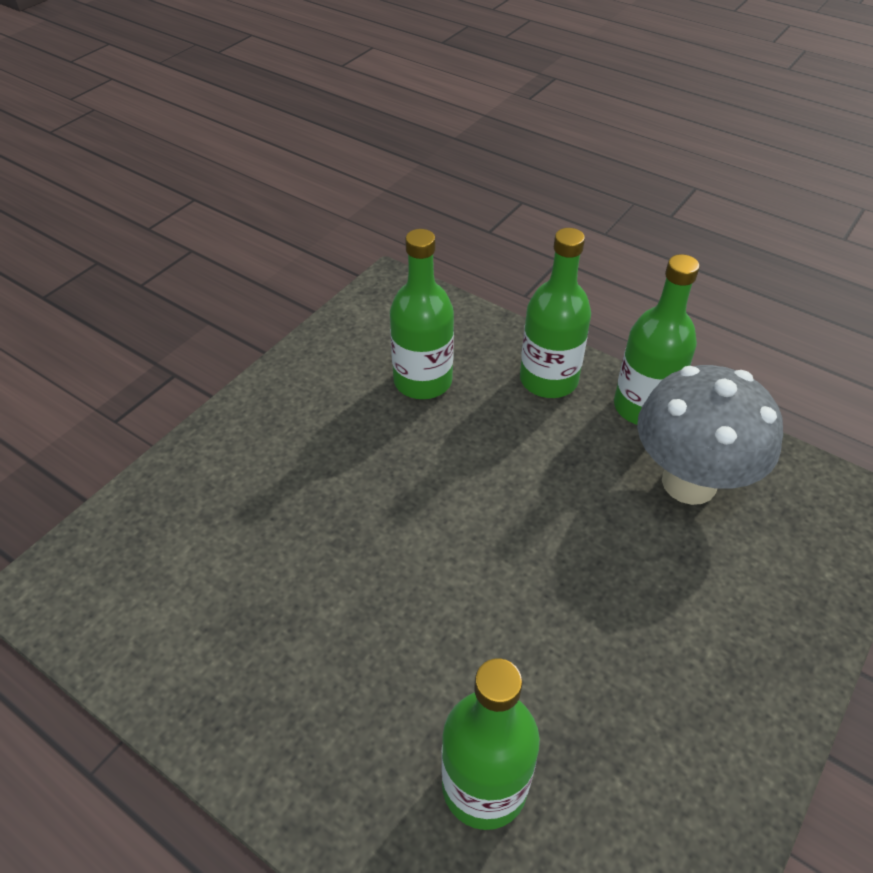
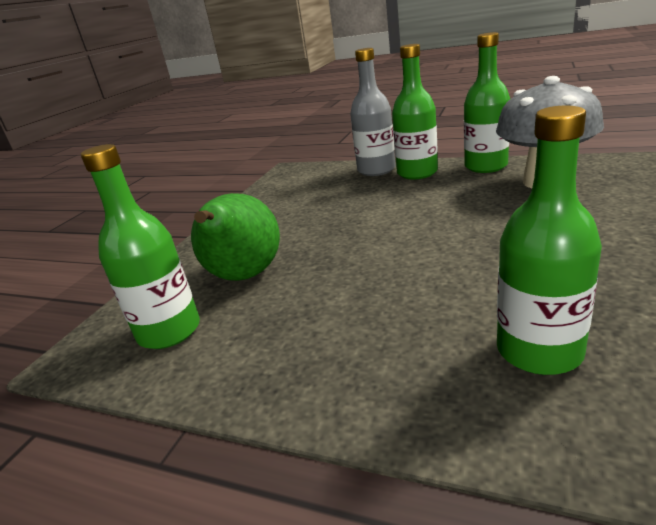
camera: 10 degrees left, 20 degrees down
green bottle [390,229,454,399] -> green bottle moved to [81,144,200,349]
none -> green pear [191,193,280,281]
none -> grey bottle [350,48,396,176]

